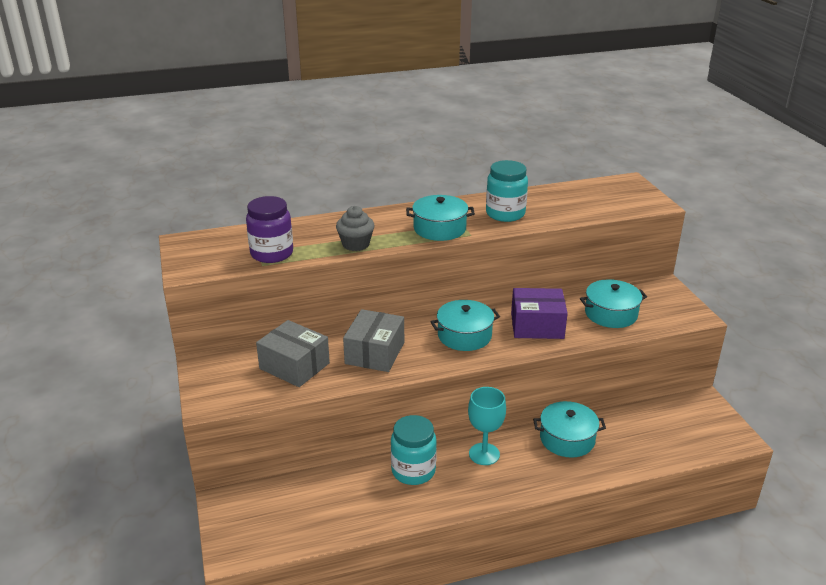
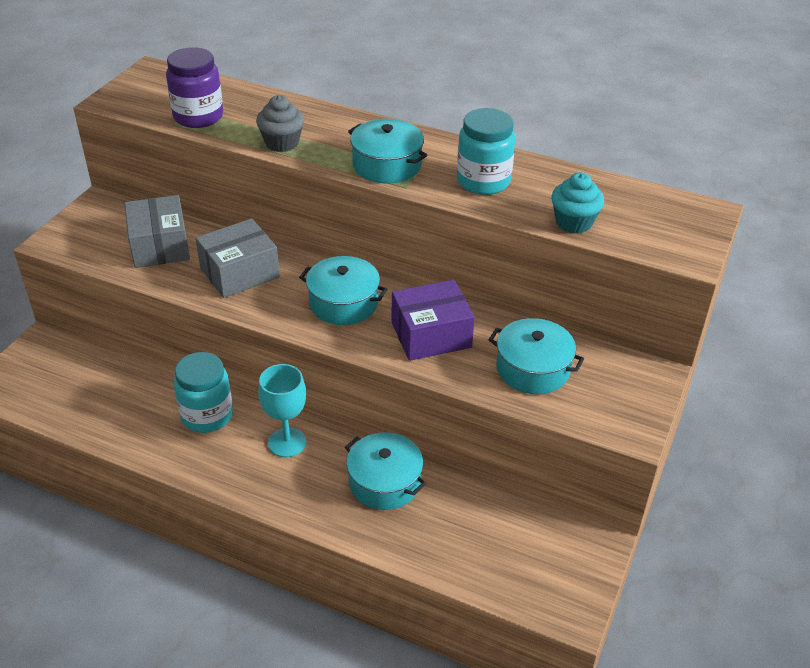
camera: 40 degrees right, 10 degrees up
purple box [511,288,568,339] -> purple box turned 60 degrees counterclockwise [392,280,475,361]
none -> turquoise cupcake [551,172,604,234]

